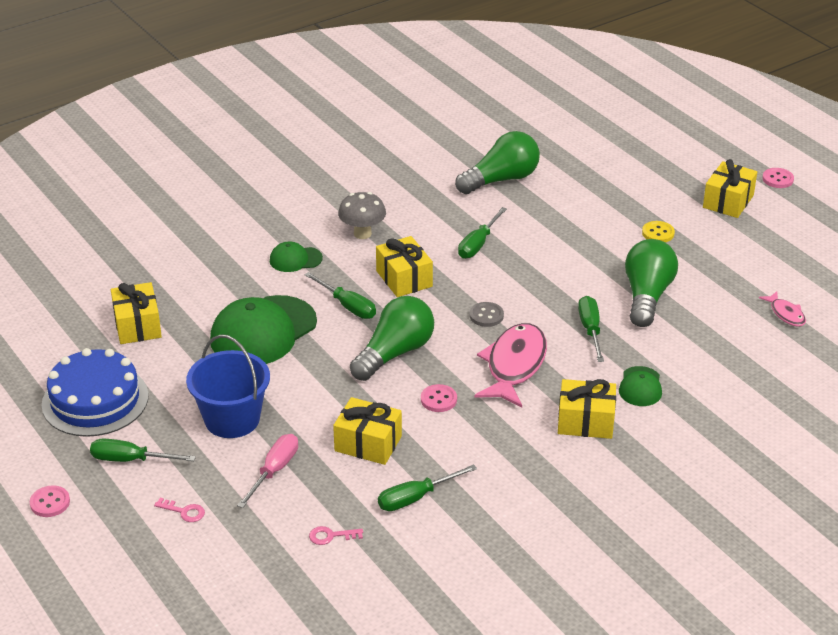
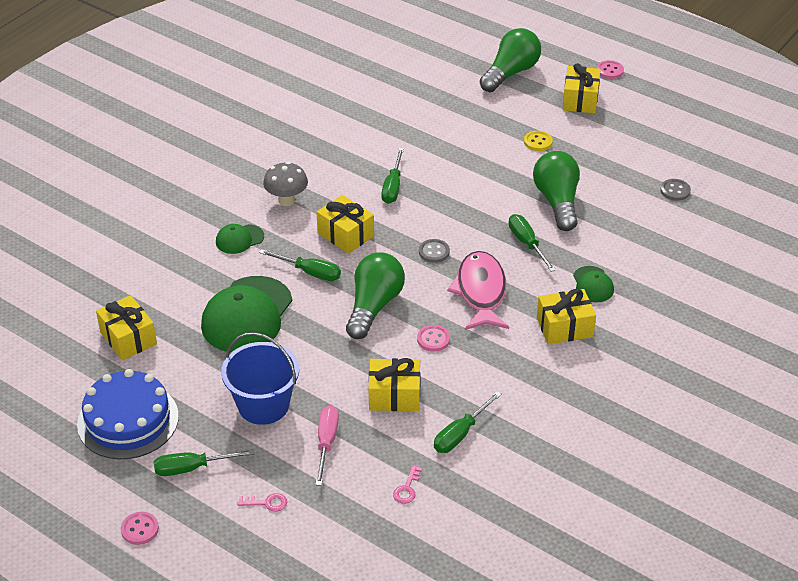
camera: 20 degrees left, 5 degrees up
pink key [309,526,363,545] -> pink key turned 45 degrees counterclockwise [393,465,422,504]
green light bulb [455,131,540,194] -> green light bulb moved to [480,28,541,92]
pink fish [759,291,806,327] -> grey button [660,179,691,201]

